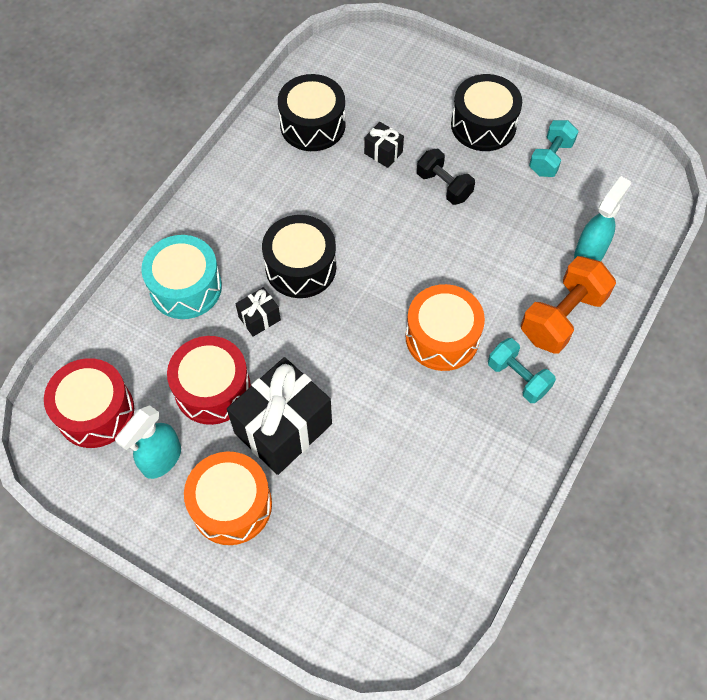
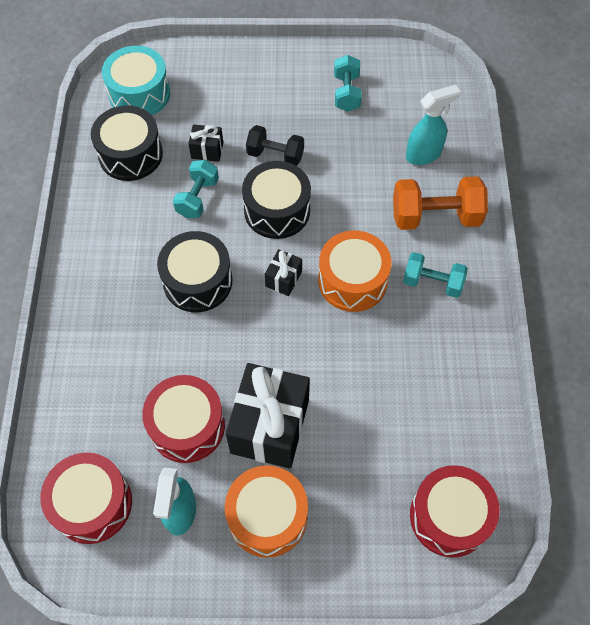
camera: 30 degrees left, 0 degrees up
turquoise drum [141,235,222,319] -> turquoise drum moved to [102,46,170,115]
black gift [236,287,281,337] -> black gift moved to [265,249,302,296]
black drum [451,74,522,151] -> black drum moved to [242,161,311,239]
orange dumbbell [521,256,616,353] -> orange dumbbell turned 75 degrees clockwise [393,176,488,230]
turquoise spray bottle [574,176,631,261] -> turquoise spray bottle turned 60 degrees clockwise [406,85,461,165]
none -> turquoise dumbbell [173,160,219,219]
none -> red drum [410,465,499,558]

